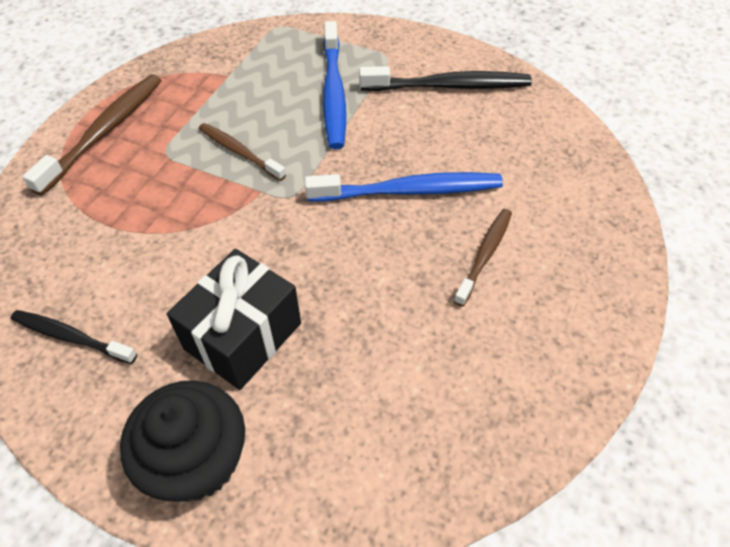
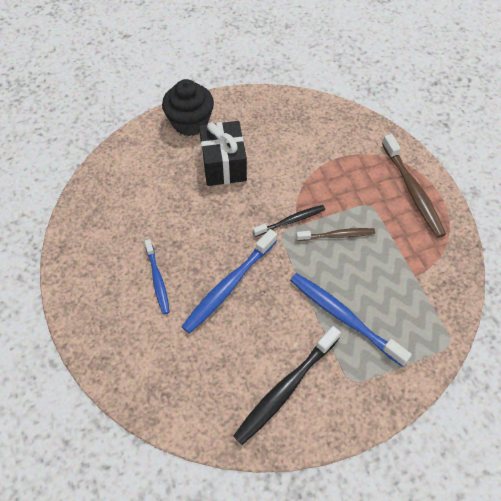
camera: 135 degrees right, 5 degrees up
black toothbrush [11,310,137,364] -> black toothbrush moved to [253,205,325,237]
brown toothbrush [454,209,512,307] -> blue toothbrush [145,239,170,315]

